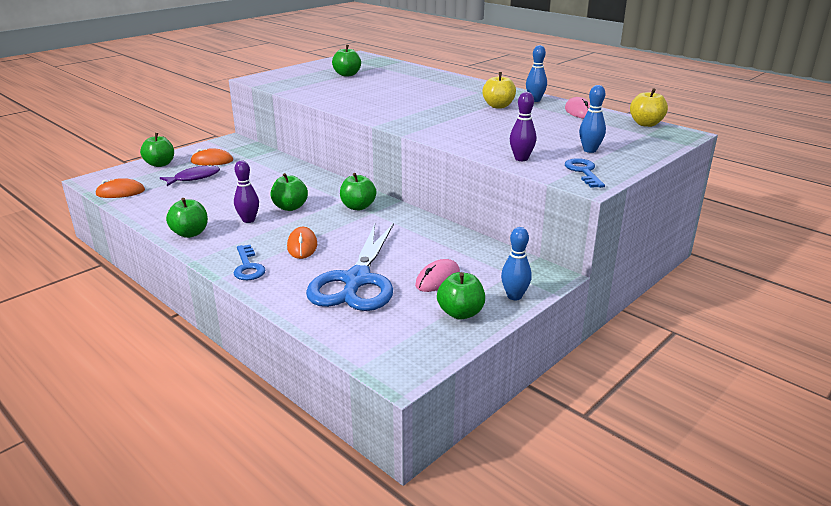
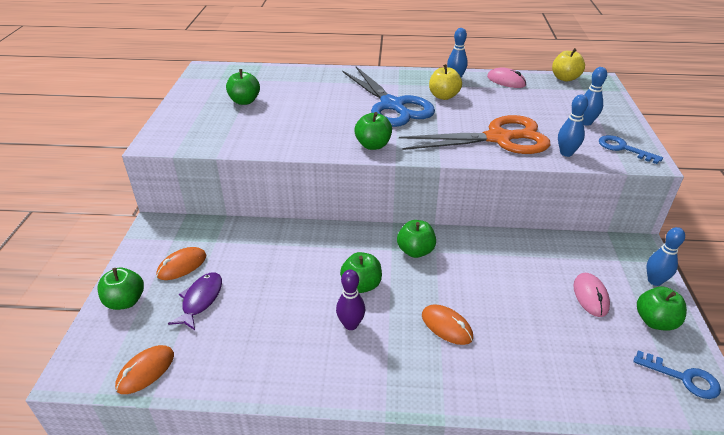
camera: 40 degrees left, 10 degrees up
green apple [166,198,208,238] -> green apple moved to [354,112,392,150]
blue key [234,245,266,280] -> blue key moved to [634,350,721,399]
blue scissors [306,223,394,311] -> blue scissors moved to [343,67,435,127]
purple bowling pin [510,92,536,161] -> blue bowling pin [558,94,588,157]
none -> orange scissors [399,115,550,154]

